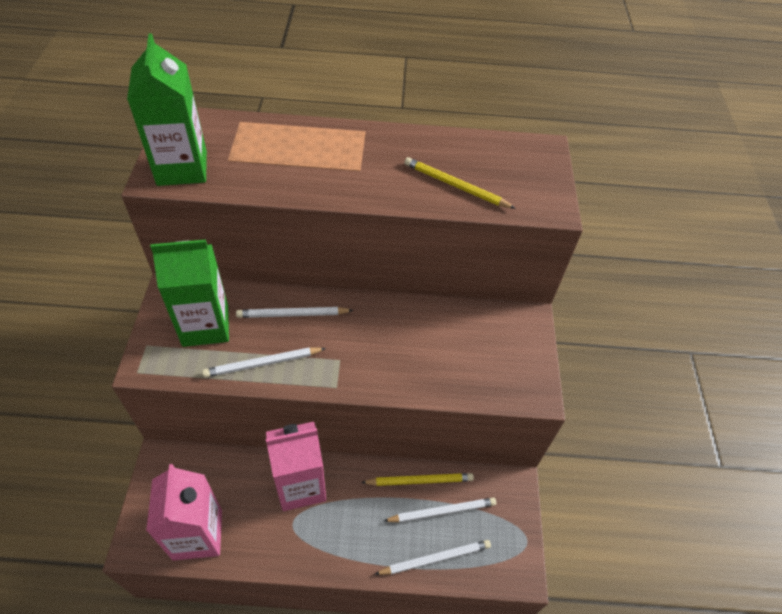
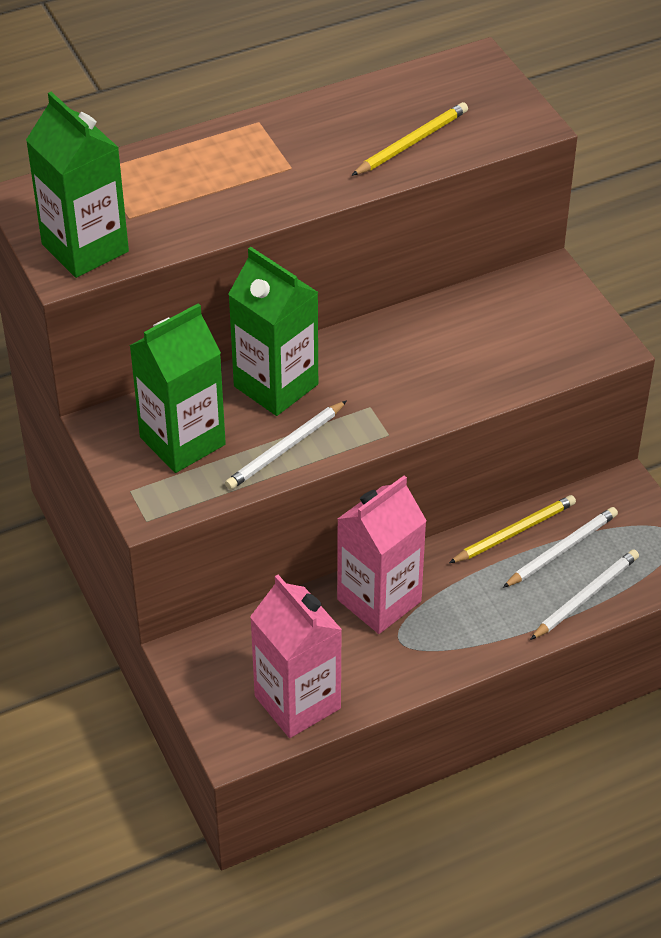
camera: 25 degrees left, 5 degrees down
white pencil [236,307,354,318] -> green carton [228,247,319,416]
yellow pencil [404,157,516,209] -> yellow pencil turned 135 degrees clockwise [351,102,468,176]

